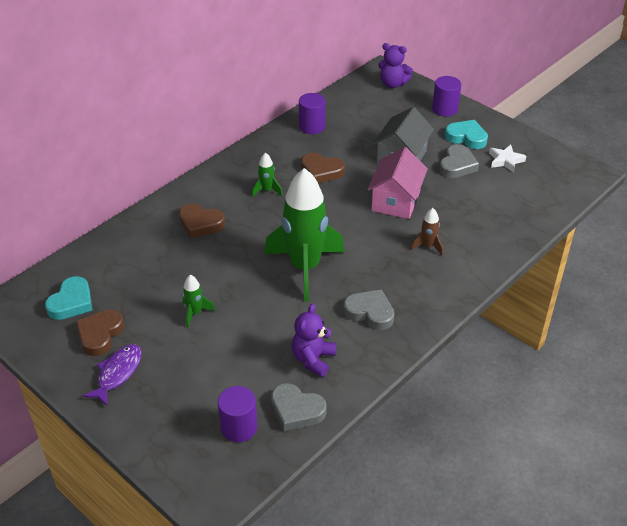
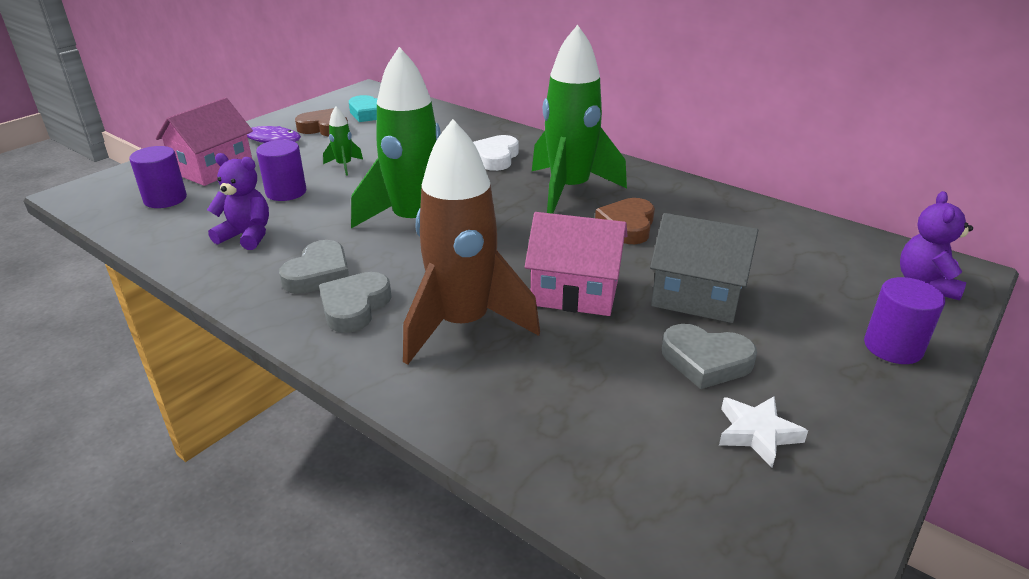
camera: 85 degrees right, 10 degrees down
brown heart [179,203,225,238] -> white heart [473,135,518,171]
green rocket [252,152,283,197] -> green rocket [532,25,627,214], size x2.43
grey heart [271,383,327,431] -> grey heart moved to [319,272,392,333]
purple cylinder [299,93,326,134] -> purple cylinder moved to [256,140,306,201]
brown rocket [411,208,443,255] -> brown rocket [403,119,540,365], size x2.43
turquoise heart [445,120,488,149] -> none
none -> pink house [155,97,253,186]

